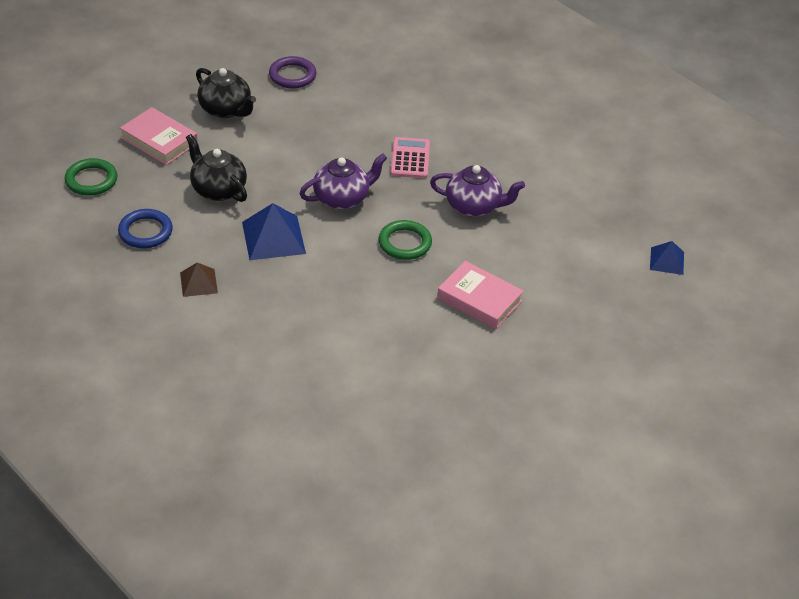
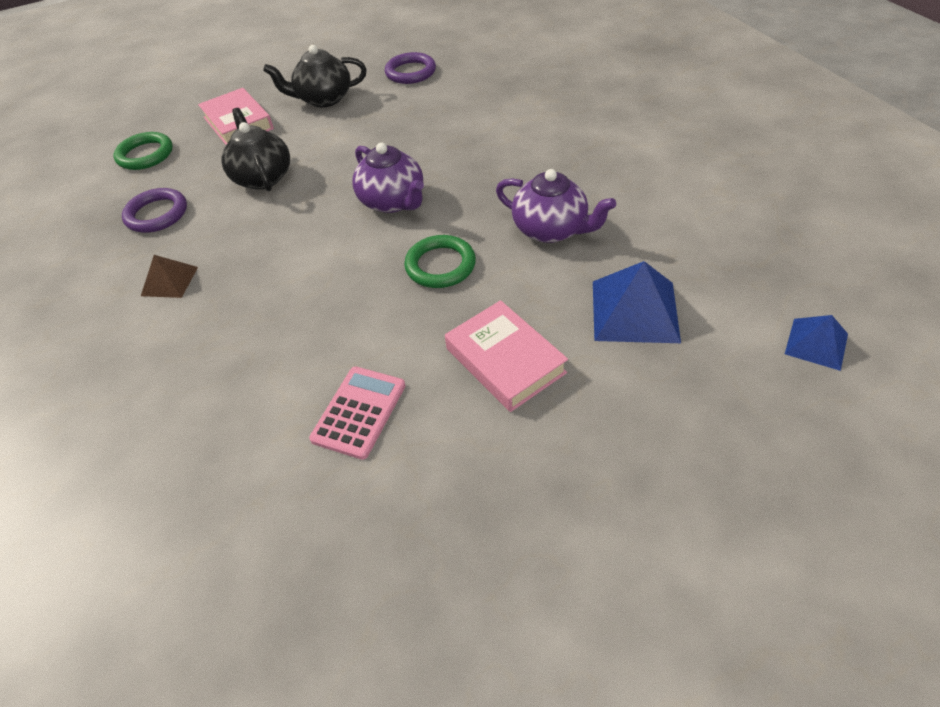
camera: 25 degrees right, 5 degrees up
blue ring [118,209,173,248] -> purple ring [122,188,187,233]
black teapot [196,68,256,118] -> black teapot turned 105 degrees clockwise [263,45,367,108]
blue pyramid [242,203,306,260] -> blue pyramid moved to [593,261,681,343]
purple teapot [299,154,387,209] -> purple teapot turned 60 degrees clockwise [352,143,424,213]
pink calculator [390,137,430,178] -> pink calculator moved to [309,366,405,460]

